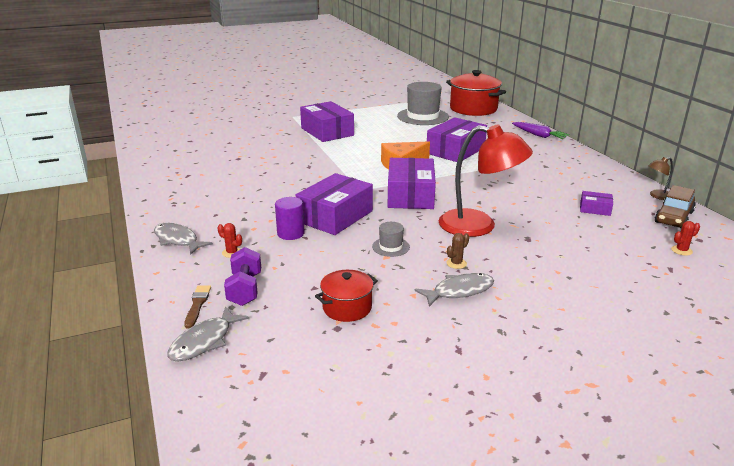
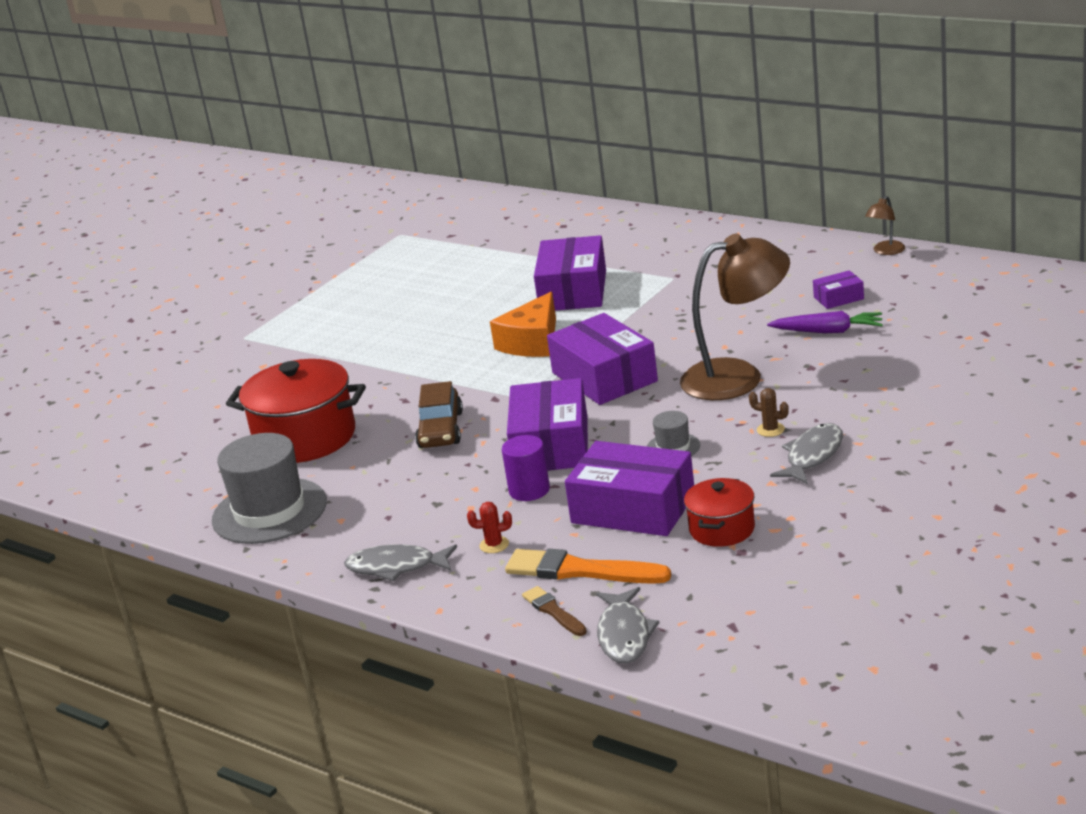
camera: 30 degrees left, 0 degrees up
purple dumbbell [224,247,261,306] -> orange brush [505,549,671,584]
purple box [300,101,354,142] -> purple box moved to [565,441,694,536]
grey hat [397,82,449,125] -> grey hat moved to [212,433,327,544]
red lamp [439,124,533,237] -> brown lamp [680,234,790,400]
red pot [446,70,506,116] -> red pot moved to [226,359,366,463]
brown cactus [446,233,469,269] -> brown cactus turned 75 degrees counterclockwise [749,388,789,437]
purple carrot [512,122,569,139] -> purple carrot moved to [767,311,883,333]
brown car [654,185,696,228] -> brown car moved to [415,381,463,448]
red cactus [671,221,700,256] -> none

